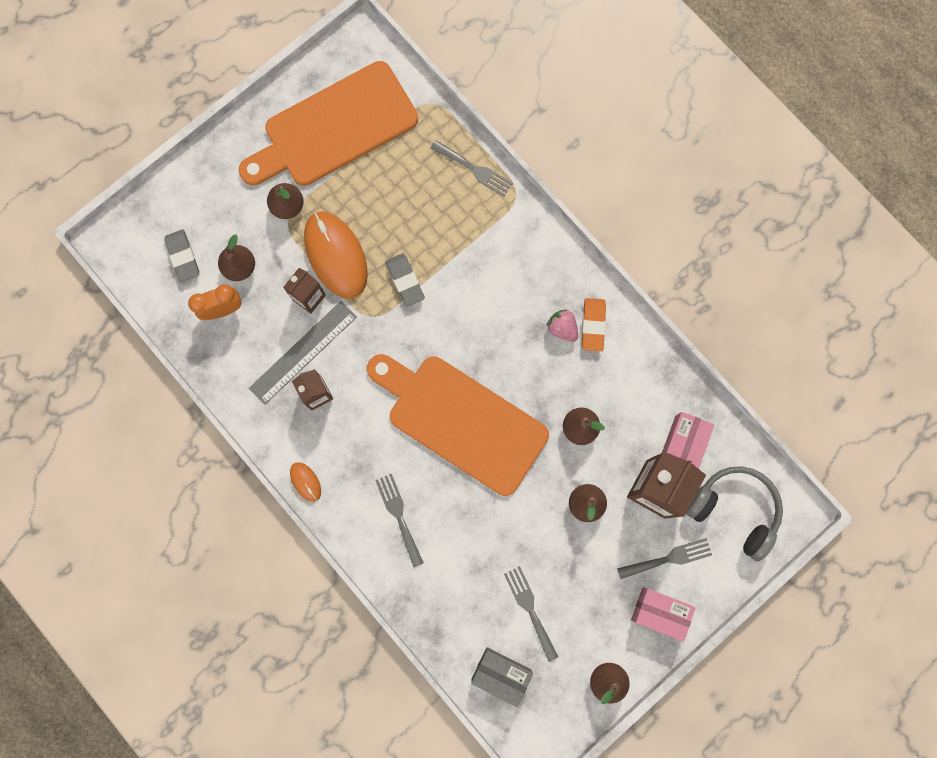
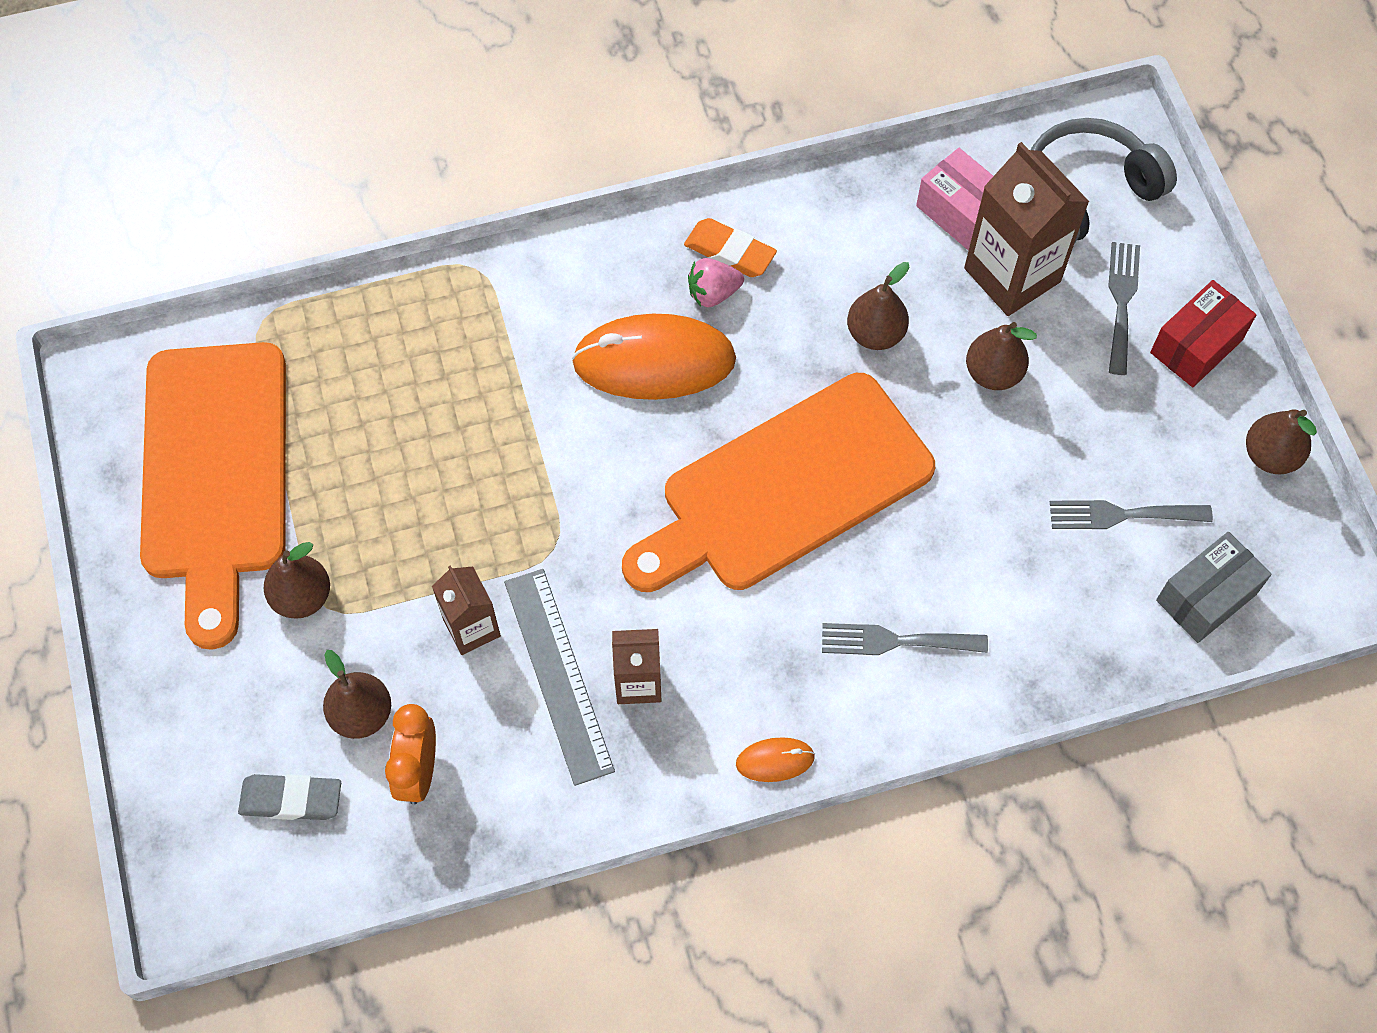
camera: 65 degrees left, 15 degrees down
orange mouse [304,211,368,299] -> orange mouse moved to [572,314,736,400]
grey eraser [386,253,425,307] -> none
grey fork [430,140,513,197] -> none
pink box [631,587,696,642] -> red box [1150,280,1256,387]

